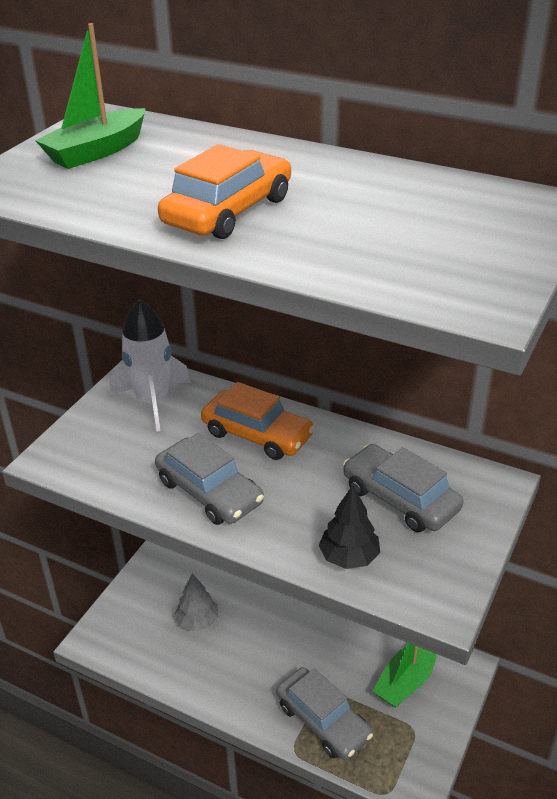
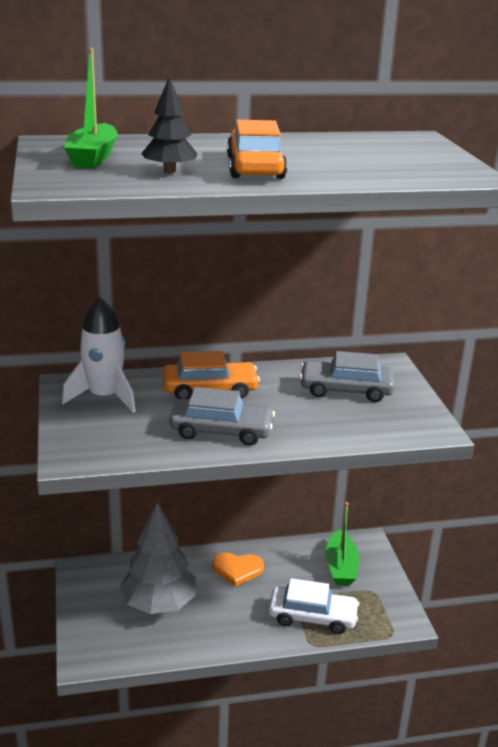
camera: 40 degrees left, 10 degrees down
grey tree [174,573,218,631] -> grey tree [120,502,196,614], size x1.87
grey car [276,667,373,760] -> white car [269,578,359,634]
black tree [318,485,380,569] -> black tree moved to [141,77,197,173]
none -> orange heart [212,552,264,587]

